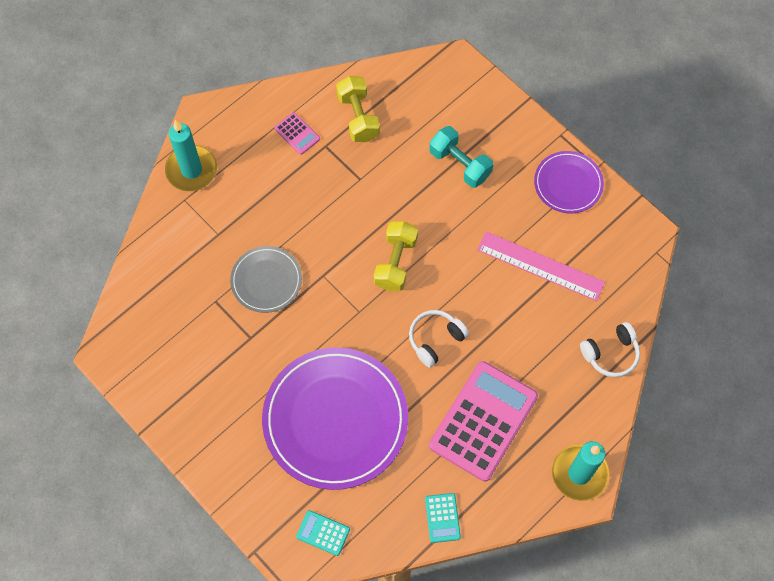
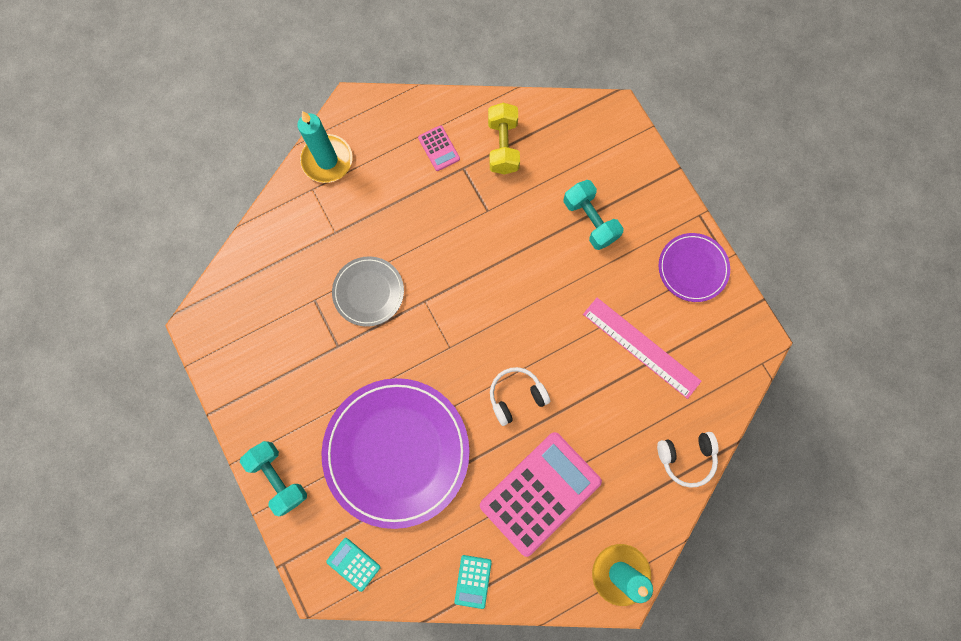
camera: 15 degrees right, 10 degrees up
yellow dumbbell [374,221,418,291] -> none
none -> turquoise dumbbell [240,441,307,516]

